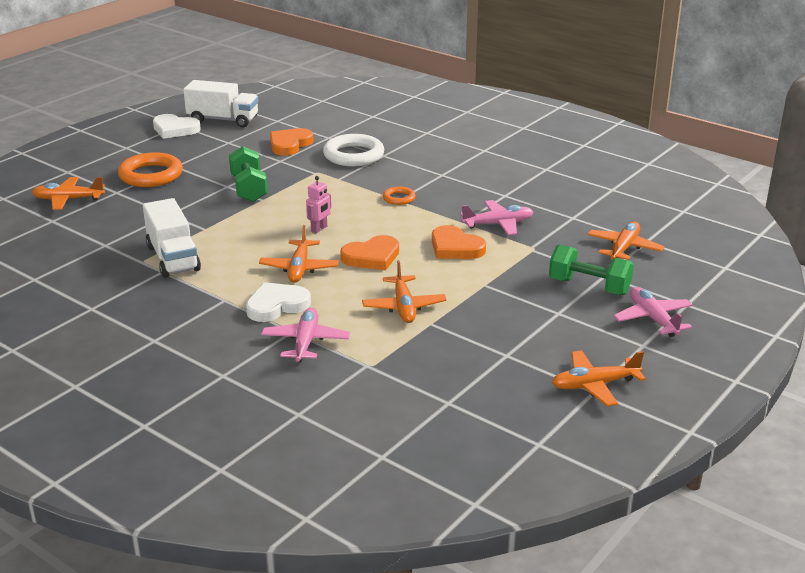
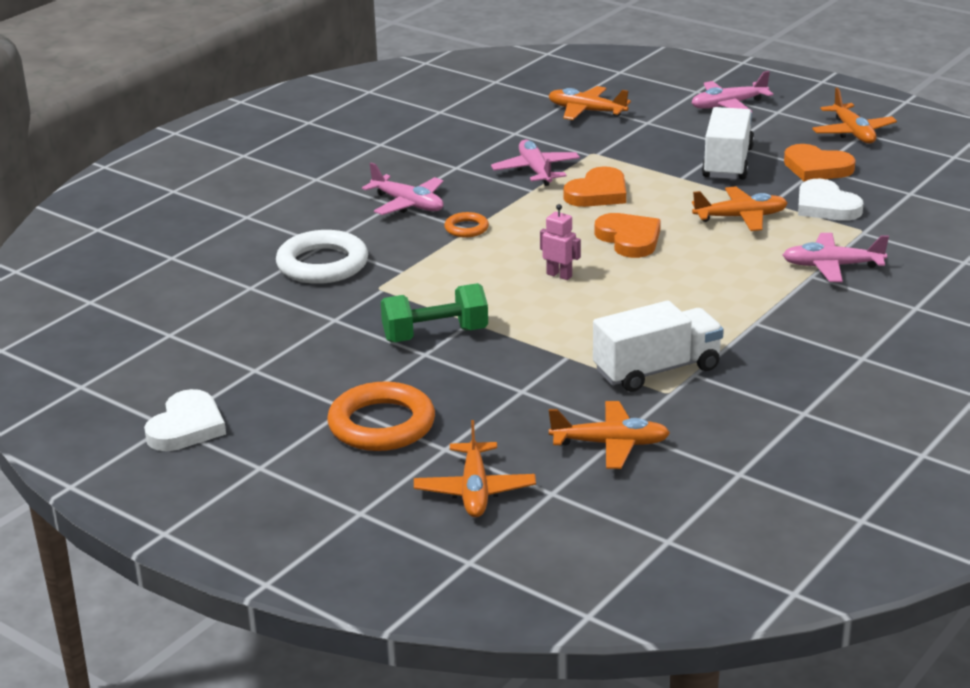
camera: 90 degrees left, 0 degrees up
white truck [183,80,259,128] -> white truck moved to [702,107,754,180]
white heart [246,282,311,322] -> white heart moved to [798,179,864,221]
orange plane [259,225,339,283] -> orange plane moved to [549,401,670,469]
orange heart [270,128,313,155] -> orange heart moved to [784,144,856,181]
green dumbbell [549,244,634,295] -> none
none -> pink plane [362,162,444,215]

